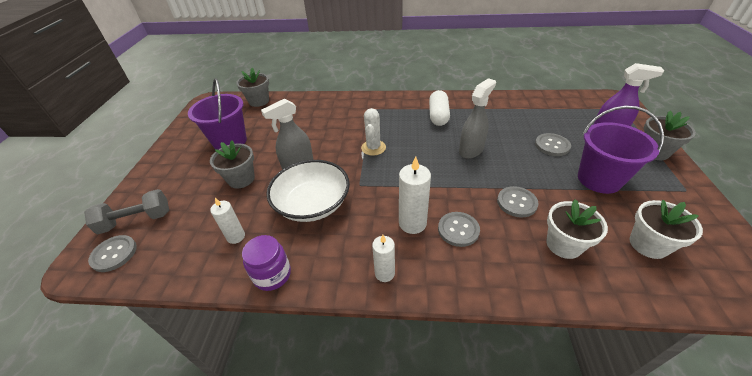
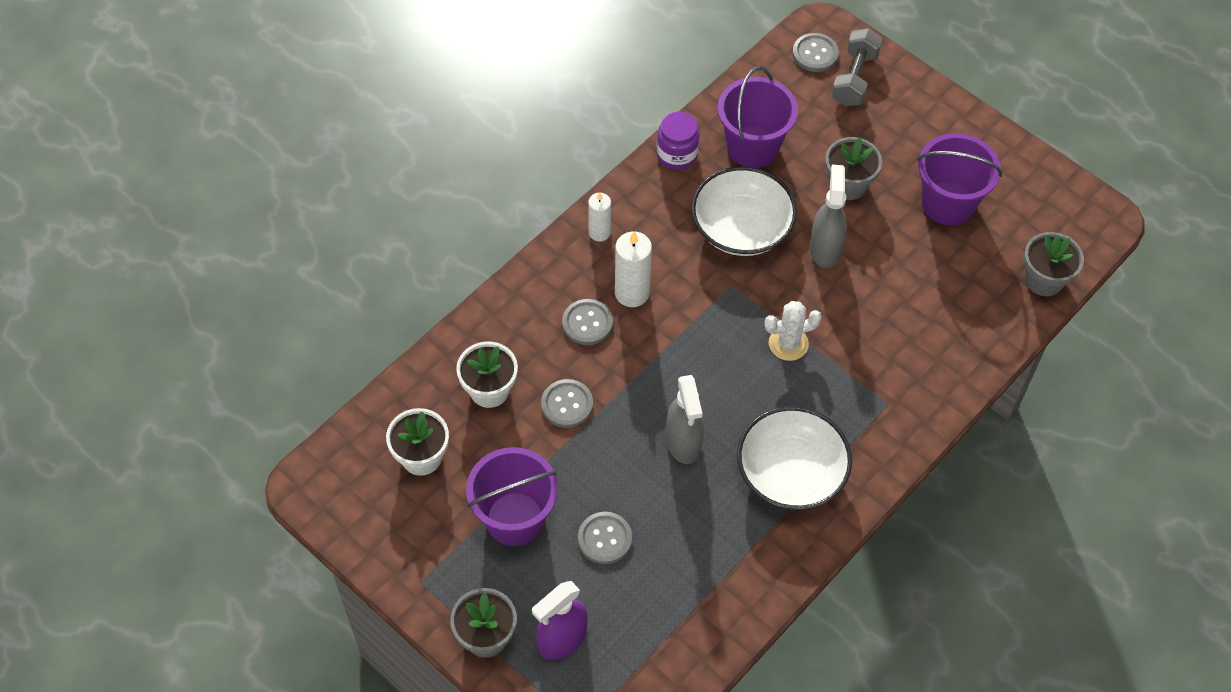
camera: 125 degrees right, 15 degrees up
white candle [210,198,245,244] -> purple bucket [718,66,798,168]
white cactus [361,108,386,156] -> white cactus turned 60 degrees counterclockwise [764,301,822,361]
white capsule [429,90,450,126] -> white bowl [737,407,852,510]

